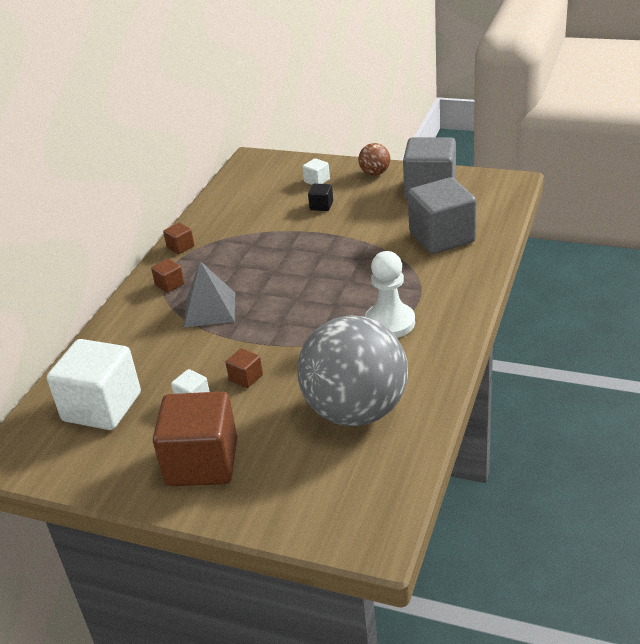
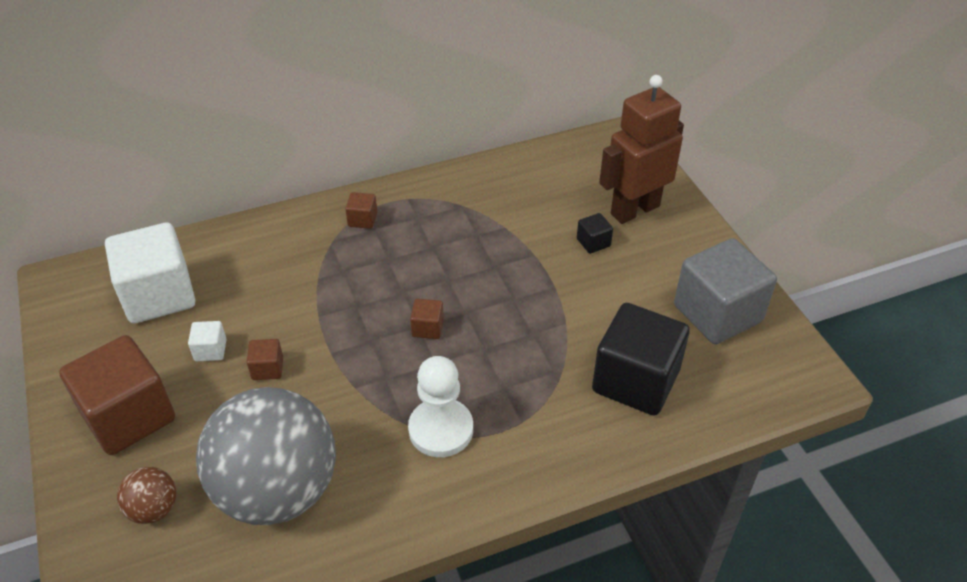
camera: 45 degrees right, 10 degrees up
brown cube [163,223,194,254] -> brown cube moved to [410,299,444,339]
grey pyramid [184,261,235,327] -> none
white cube [303,158,330,185] -> brown robot [599,75,684,224]
brown ball [358,143,390,176] -> brown ball moved to [117,467,176,524]
grey cube [408,177,476,254] -> black cube [592,303,690,416]

